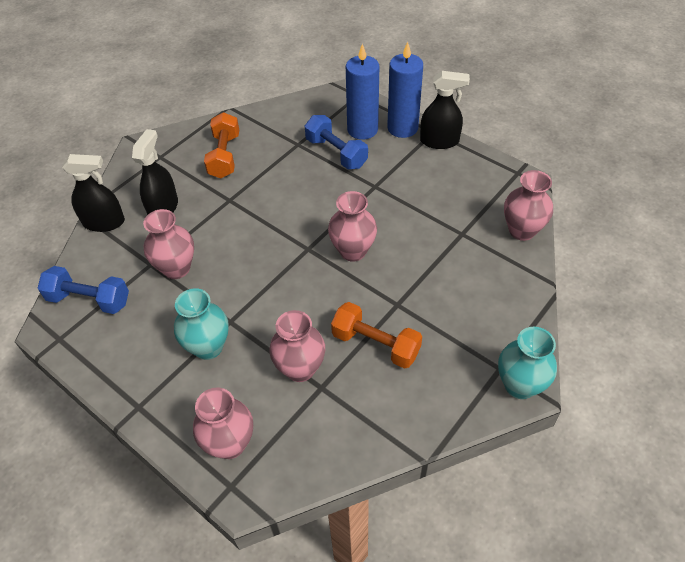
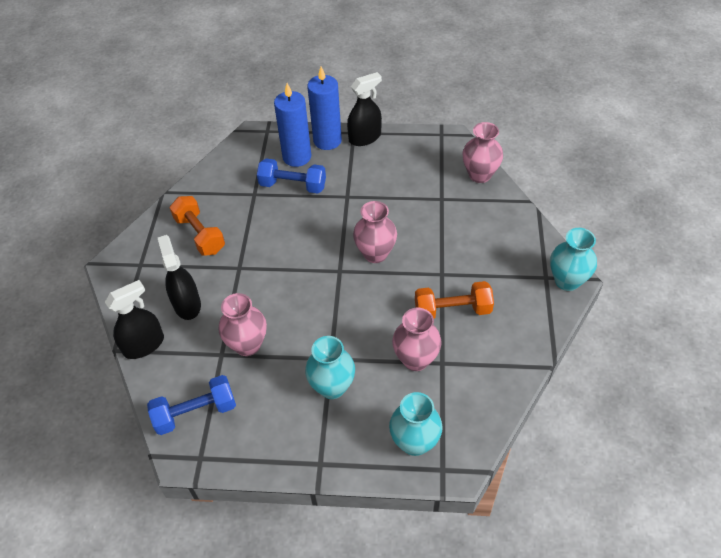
camera: 35 degrees left, 0 degrees up
pink vase [193,387,253,459] -> turquoise vase [389,392,443,456]

